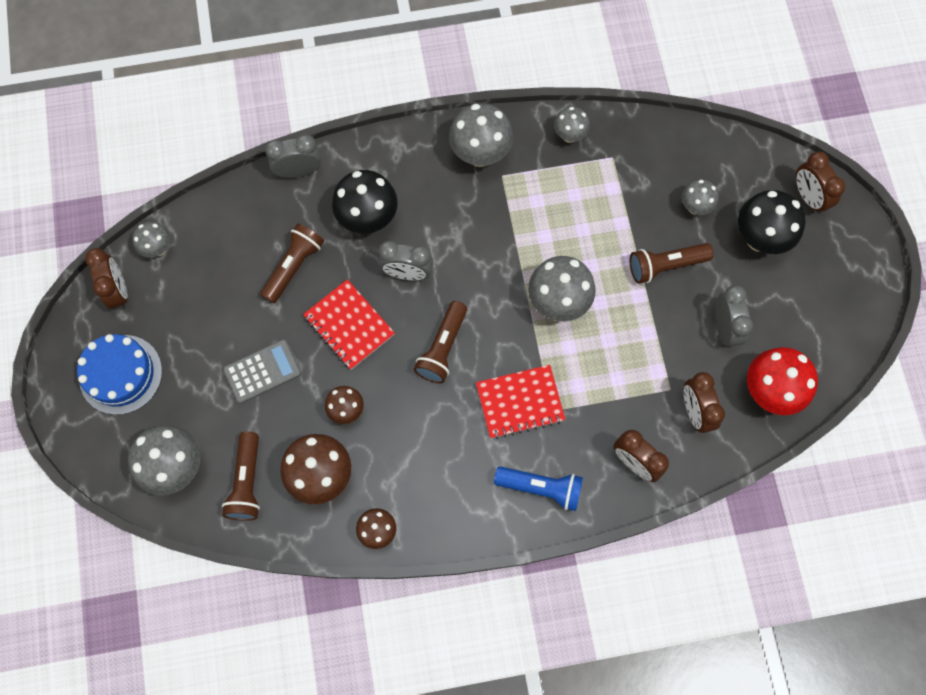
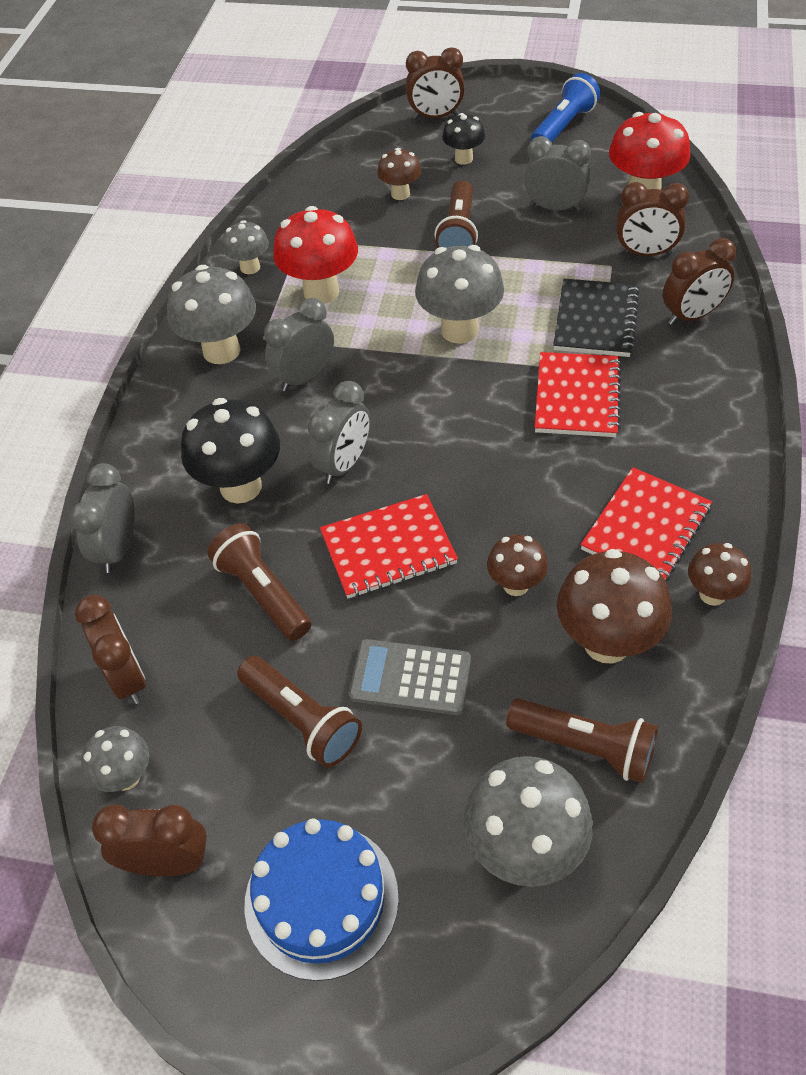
camera: 65 degrees left, 20 degrees down
grey calculator [223,339,301,404] -> grey calculator turned 75 degrees counterclockwise [349,639,471,715]
brown flashlight [414,301,467,383] -> brown flashlight moved to [237,656,362,767]
blue flashlight [494,466,583,511] -> blue flashlight moved to [531,73,600,142]
grey mushroom [682,179,719,215] -> brown mushroom [377,148,421,200]
black mushroom [738,190,805,254] -> black mushroom [442,113,485,165], size x0.57
none -> brown clock [75,595,146,704]
none -> grey clock [264,298,334,392]
none -> red mushroom [273,206,358,304]
none -> black notebook [553,279,640,357]
none -> red notebook [581,467,712,581]

